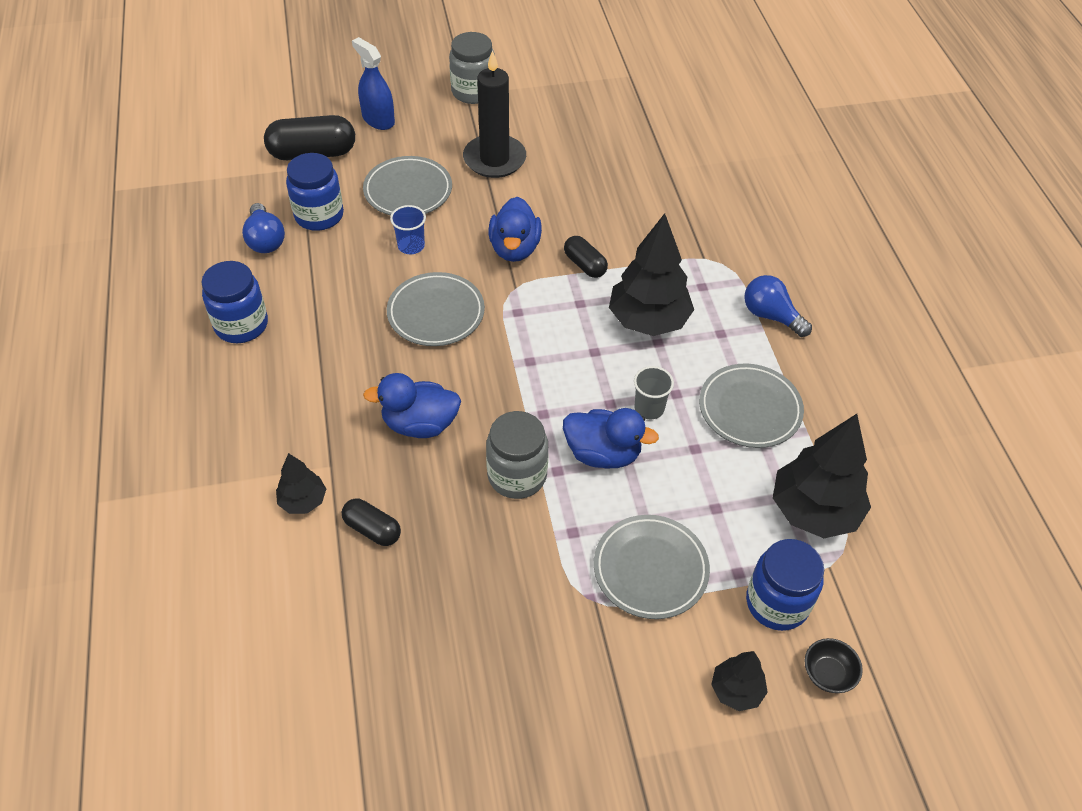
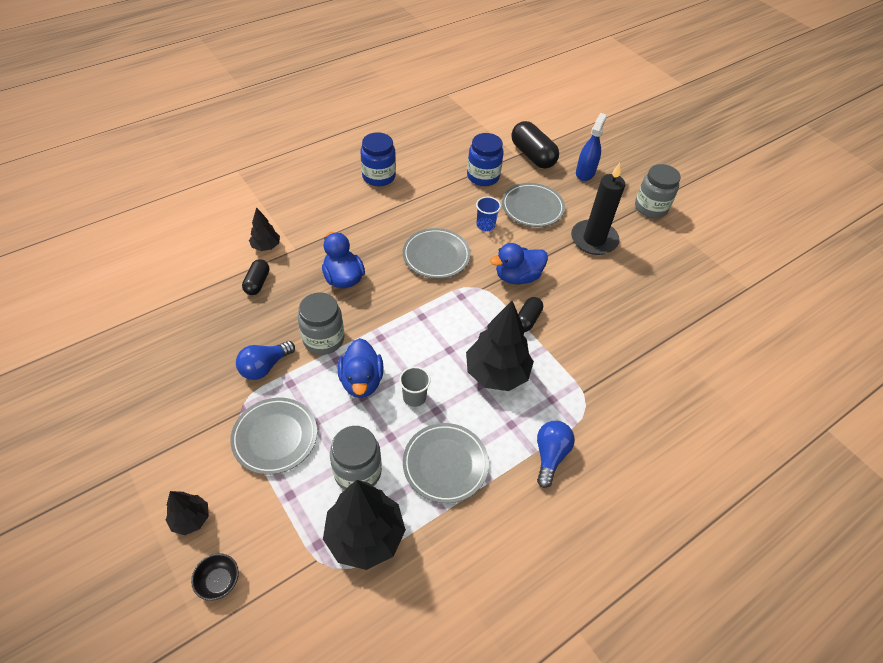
camera: 65 degrees right, 0 degrees up
blue light bulb [242,203,285,253] -> blue light bulb moved to [236,341,295,380]
blue jar [746,539,824,631] -> none
none -> grey jar [330,426,382,490]

